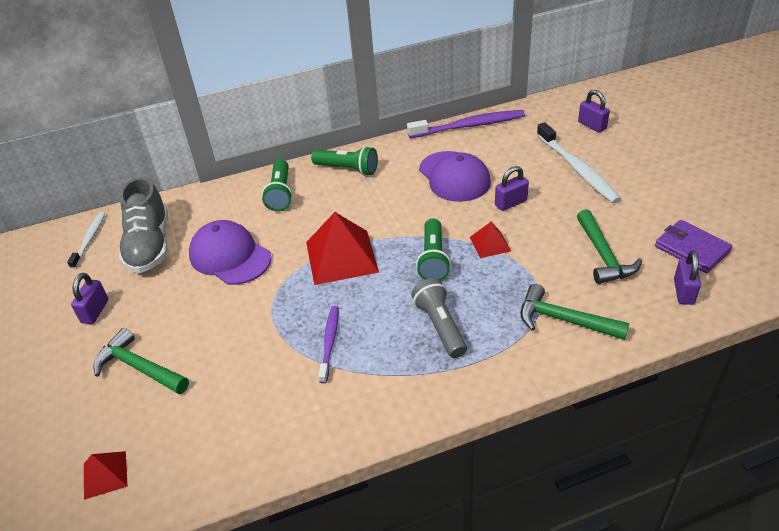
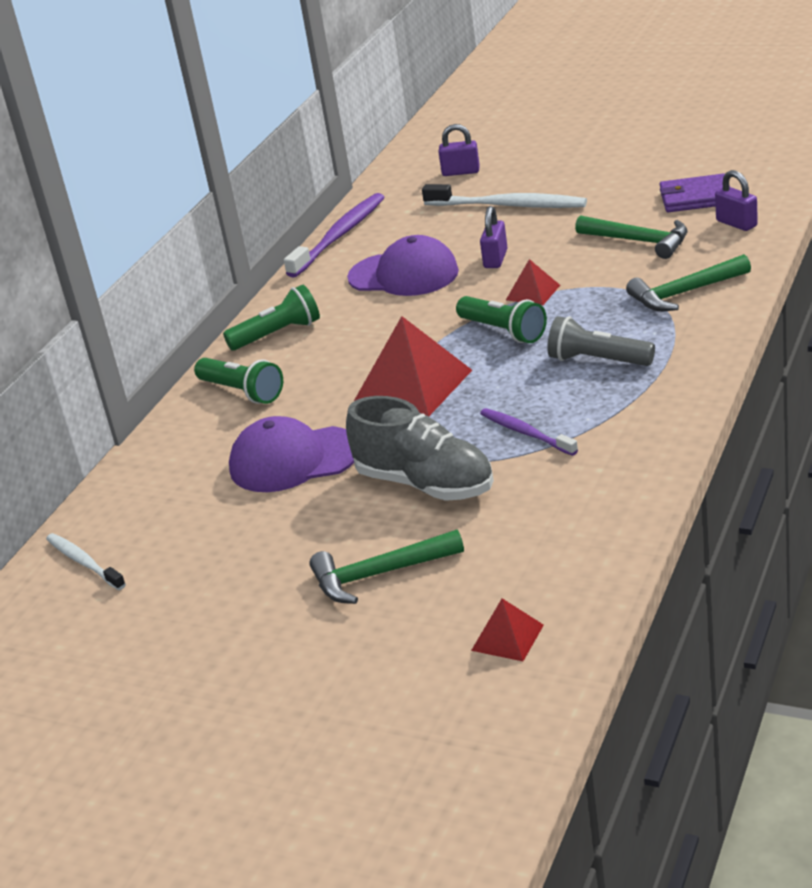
camera: 45 degrees left, 10 degrees down
purple padlock [71,273,108,324] -> none
grey shoe [119,177,168,273] -> grey shoe moved to [346,396,494,501]

